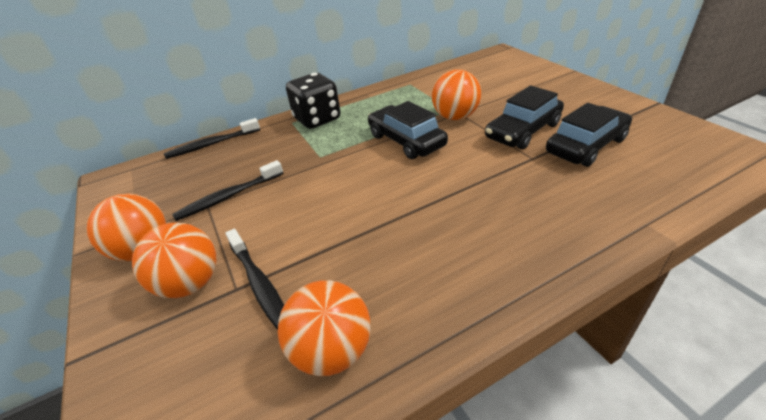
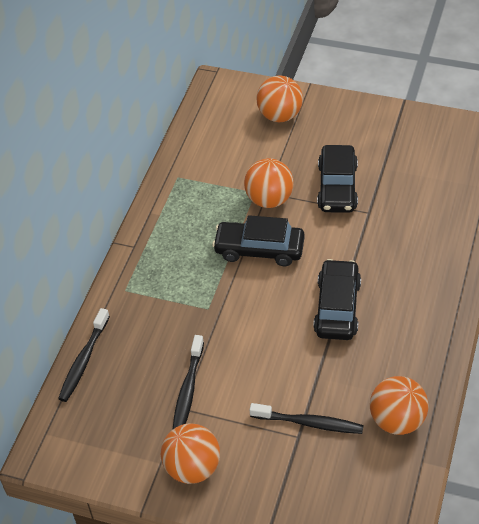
camera: 45 degrees left, 10 degrees up
orange ball [132,222,216,298] -> orange ball moved to [257,76,303,122]
black dice [286,73,341,129] -> none
black car [546,103,632,167] -> black car moved to [313,259,361,340]

